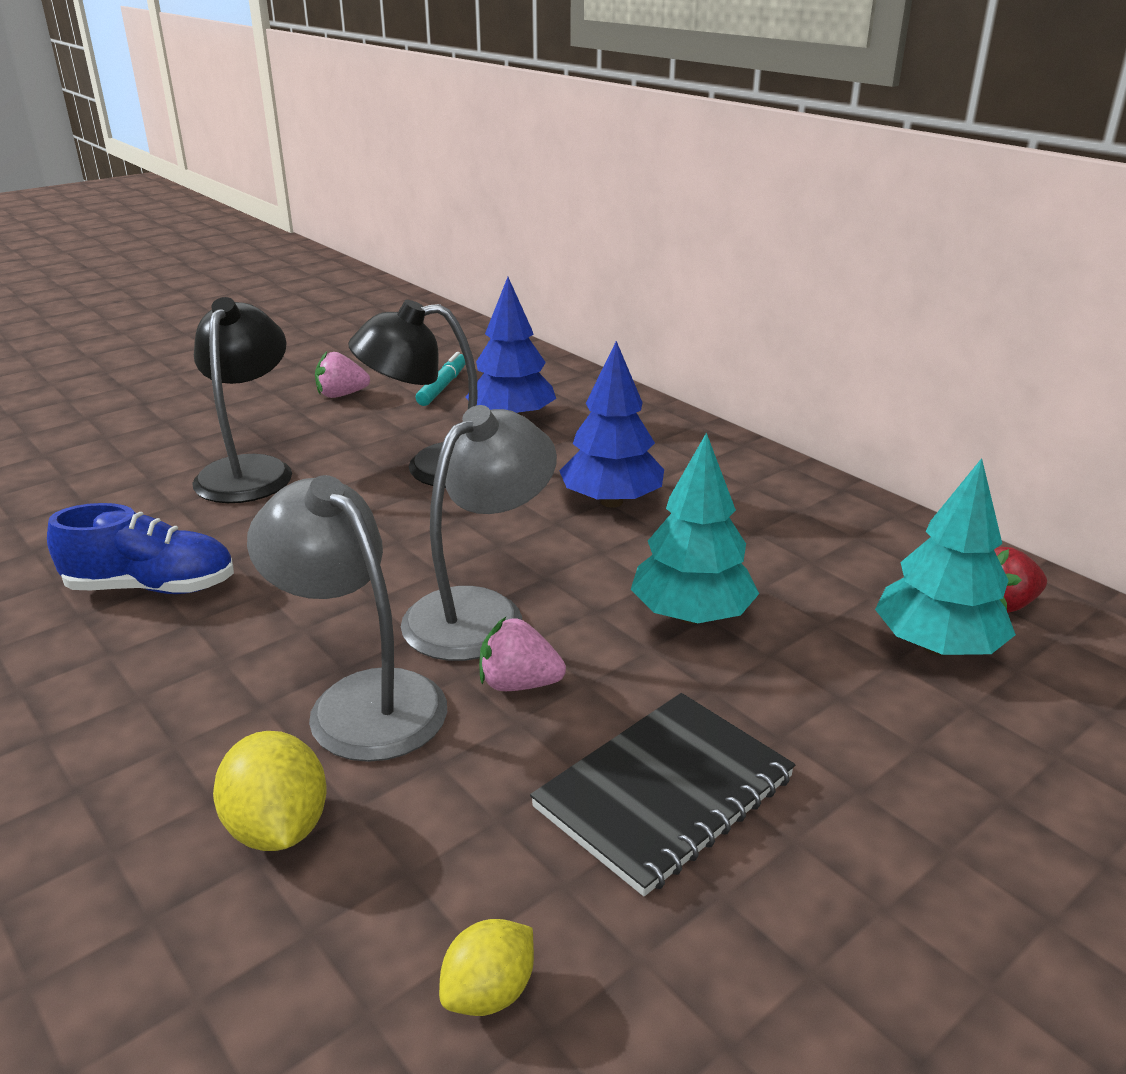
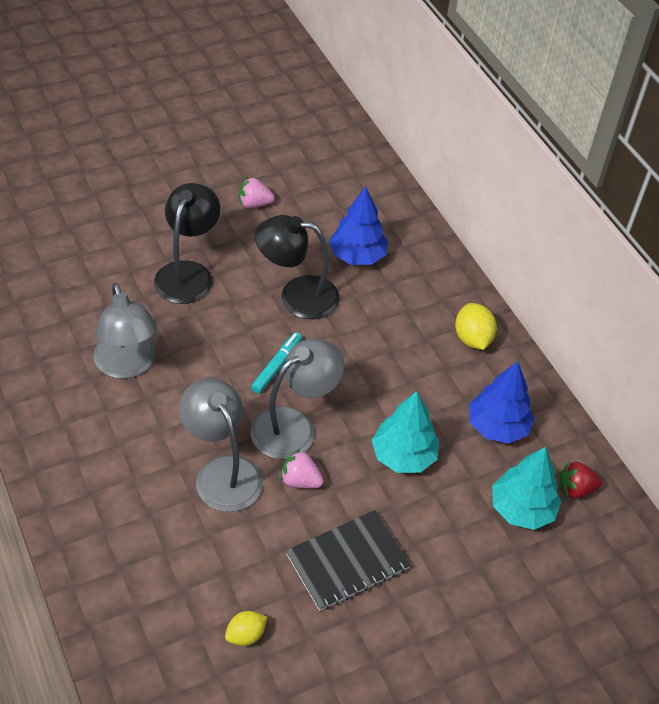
camera: 10 degrees right, 20 degrees up
blue shoe [47,503,234,594] -> grey lamp [93,283,158,379]
yellow lemon [213,731,327,851] -> yellow lemon moved to [455,303,497,350]
turquoise marker [416,352,465,406] -> turquoise marker moved to [251,332,302,394]
blue tree [560,341,664,508] -> blue tree moved to [469,361,535,444]

